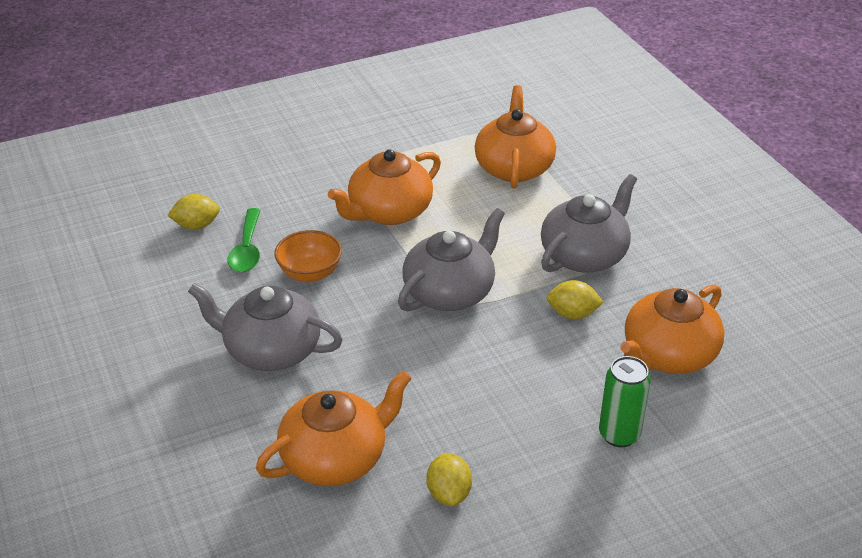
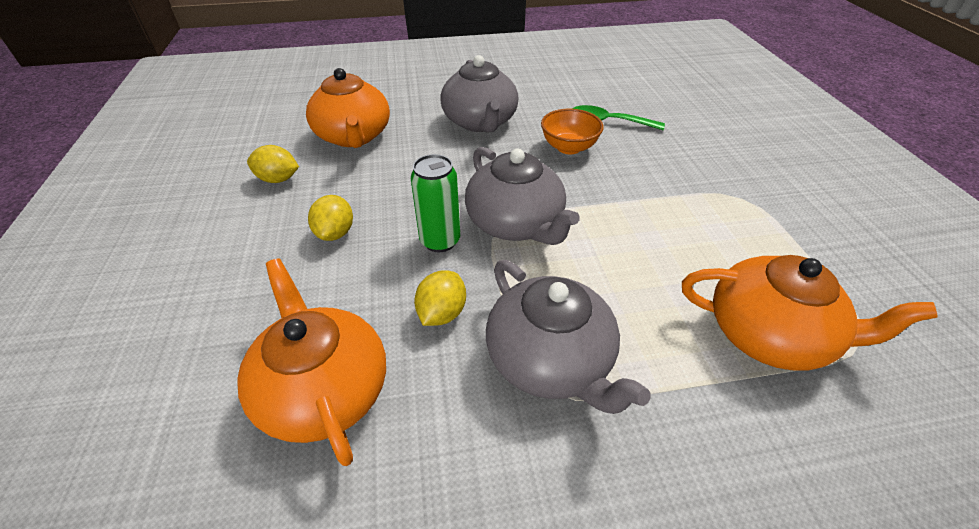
camera: 105 degrees right, 5 degrees up
yellow lemon [167,194,220,230] -> yellow lemon moved to [308,195,353,241]
grey teapot [188,283,343,371] -> grey teapot turned 135 degrees clockwise [440,55,519,133]
orange teapot [328,149,441,225] -> none
green can [599,356,651,447] -> green can moved to [411,154,460,252]

